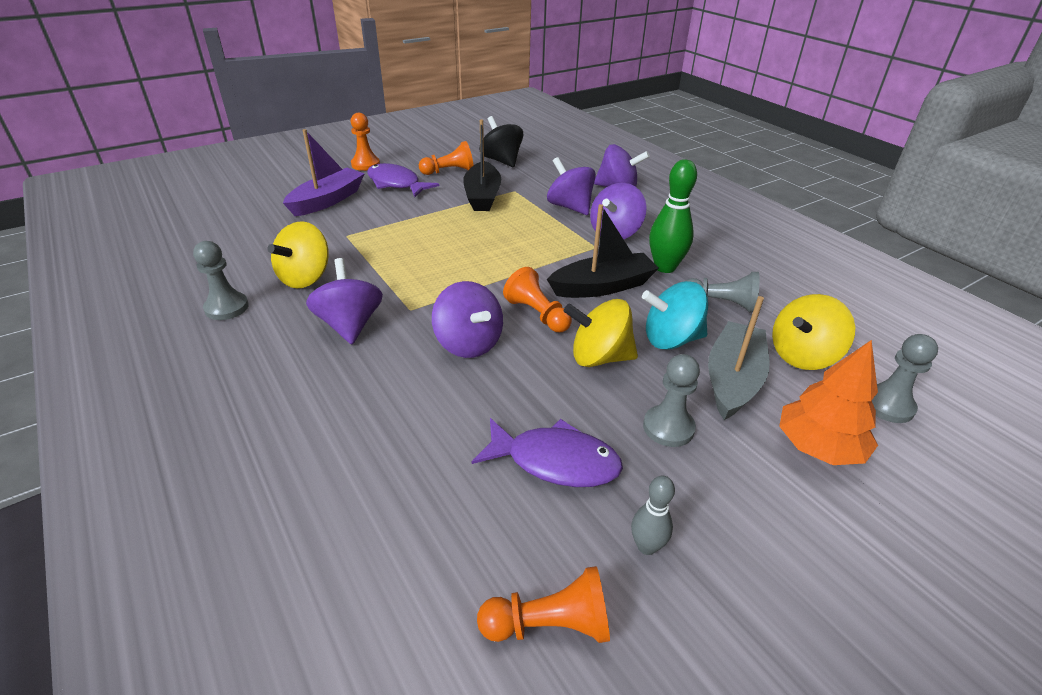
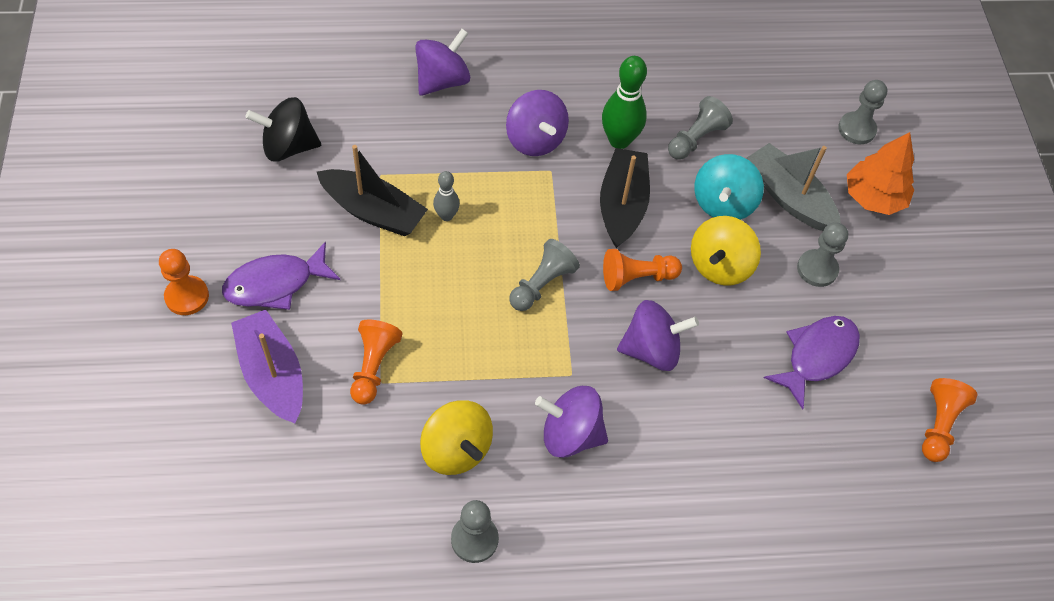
camera: 65 degrees left, 20 degrees up
orange pawn [419,141,474,175] -> orange pawn moved to [350,320,402,405]
purple spinning top [547,157,596,215] -> none
grey bowling pin [631,476,675,555] -> grey bowling pin moved to [433,171,460,221]
yellow spinning top [772,294,855,370] -> none
none -> grey pawn [509,239,580,311]

